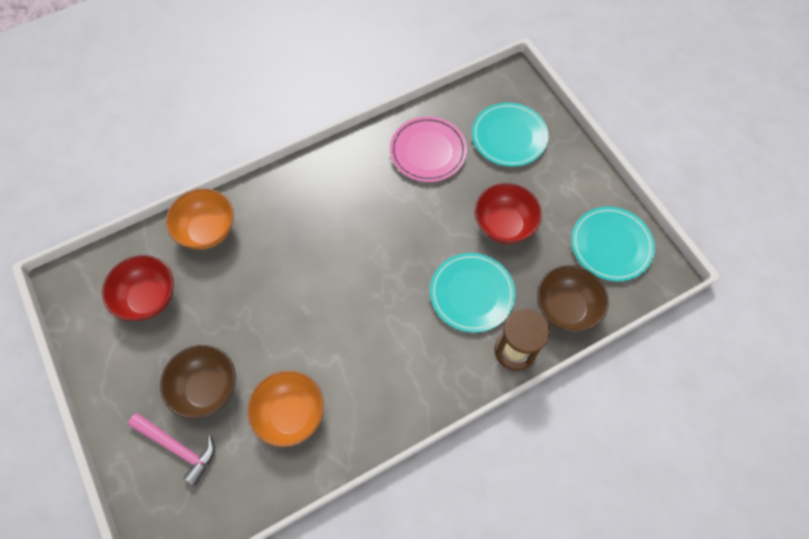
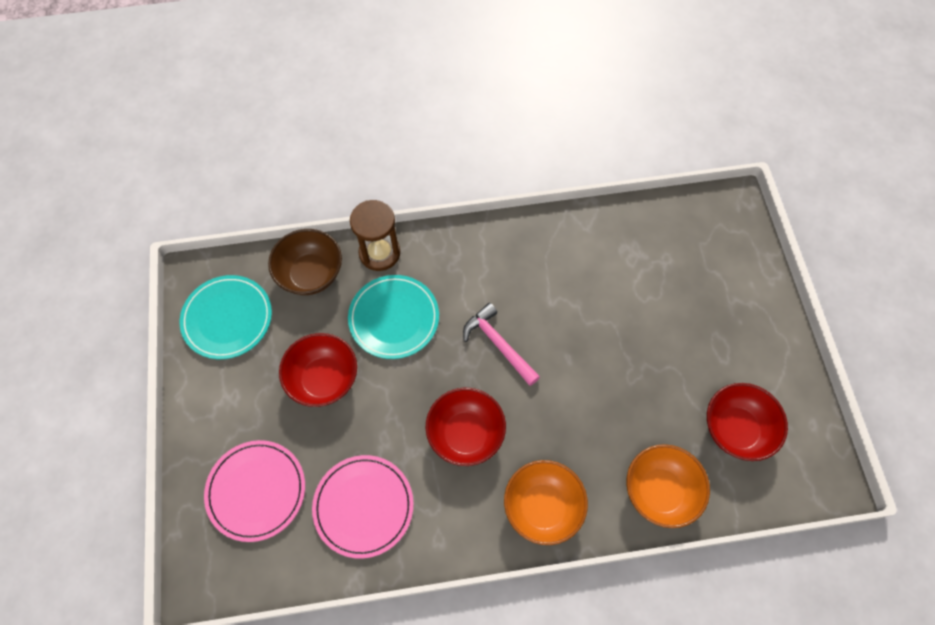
camera: 160 degrees left, 0 degrees up
pink hammer [128,413,215,486] -> pink hammer moved to [463,303,540,386]
brown bowl [160,345,236,419] -> none
orange bowl [247,370,324,447] -> orange bowl moved to [504,460,588,545]
turquoise plate [472,103,548,167] -> pink plate [204,440,305,542]
none -> red bowl [425,388,506,466]

